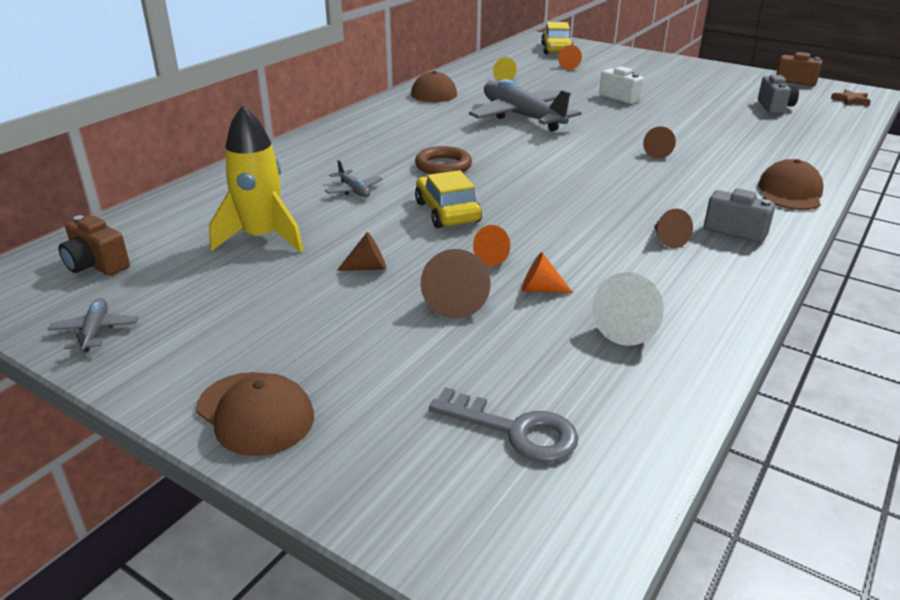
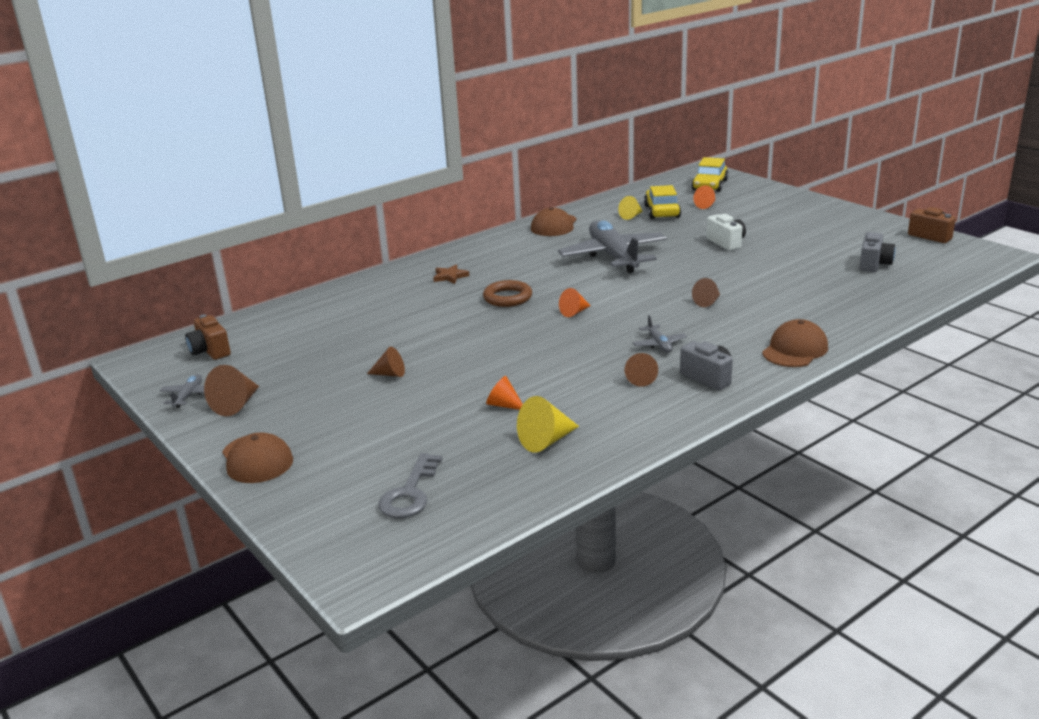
camera: 20 degrees right, 5 degrees down
yellow rocket [209,105,304,253] -> none
grey plane [325,160,383,197] -> grey plane moved to [633,315,687,353]
yellow car [415,170,482,228] -> yellow car moved to [644,185,681,219]
brown cone [421,249,491,318] -> brown cone moved to [204,365,259,416]
grey key [429,387,578,462] -> grey key turned 60 degrees clockwise [378,453,443,518]
orange cone [473,225,510,266] -> orange cone moved to [559,288,591,317]
white cone [592,272,664,346] -> yellow cone [517,396,579,452]
brown star [831,89,871,106] -> brown star moved to [433,264,469,284]

